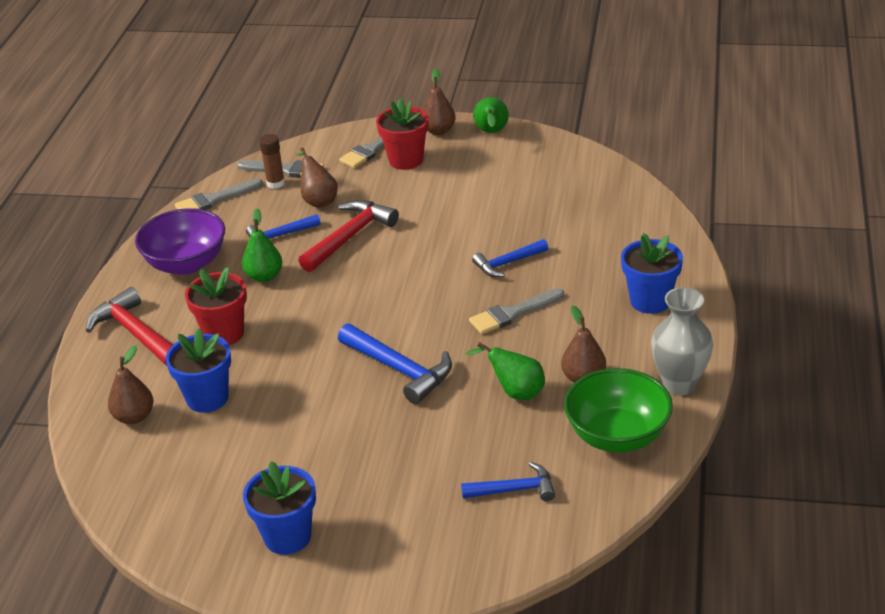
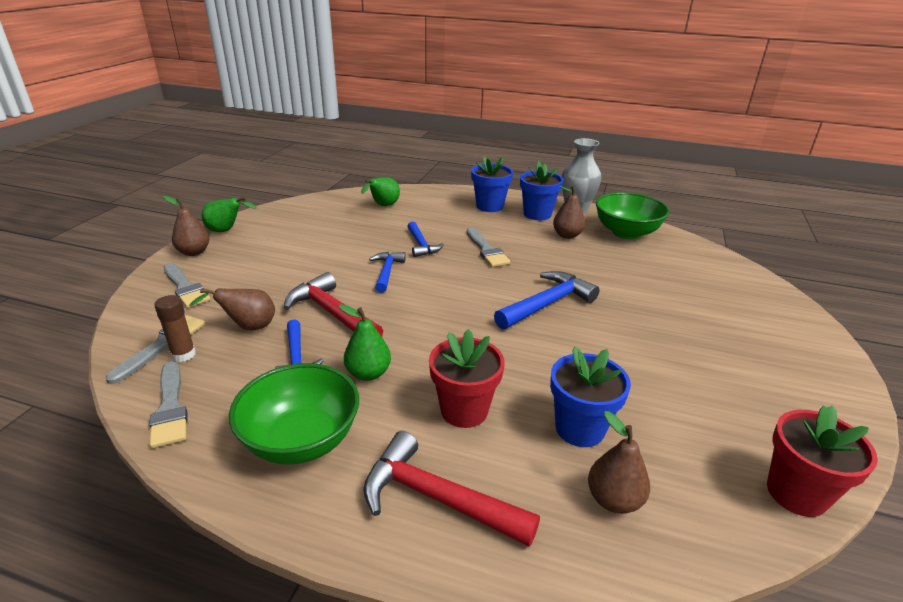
camera: 85 degrees left, 5 degrees down
red hammer [86,287,173,366] -> red hammer turned 60 degrees clockwise [363,431,540,547]
purple bowl [135,208,225,275] -> green bowl [229,363,359,465]
blue flower pot [243,461,316,555] -> blue flower pot moved to [520,161,563,220]
red flower pot [376,98,429,170] -> red flower pot moved to [767,405,878,517]
blue hammer [461,462,555,501] -> blue hammer moved to [369,252,406,293]
green pear [466,342,545,400] -> green pear moved to [361,177,400,206]

